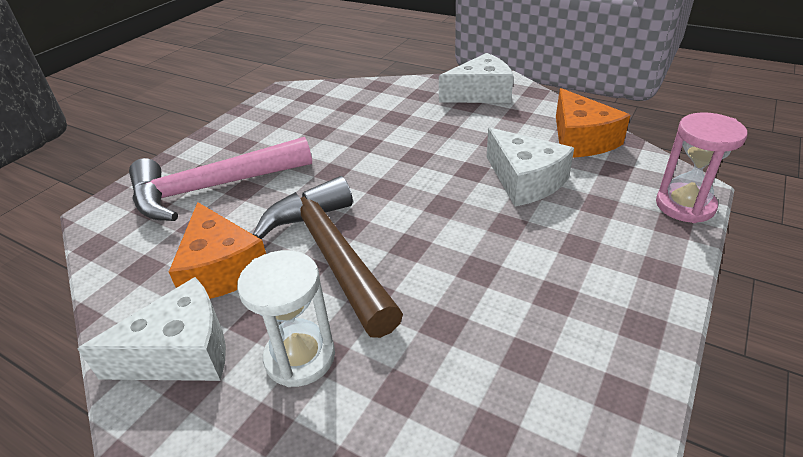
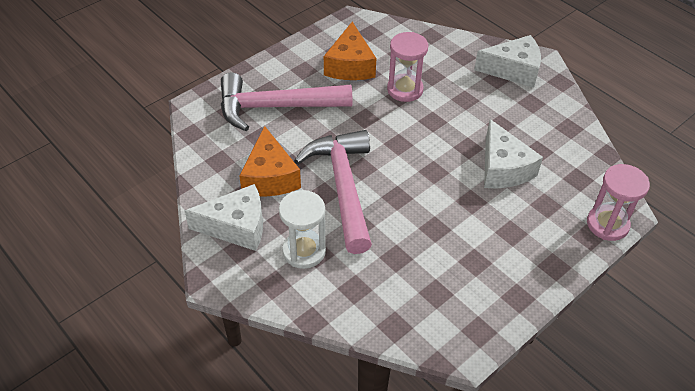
camera: 15 degrees right, 10 degrees up
brown hammer [253,176,403,338] -> pink hammer [294,130,372,254]
orange cheese [556,88,630,157] -> orange cheese moved to [324,22,376,80]
none -> pink hourglass [387,32,428,102]

